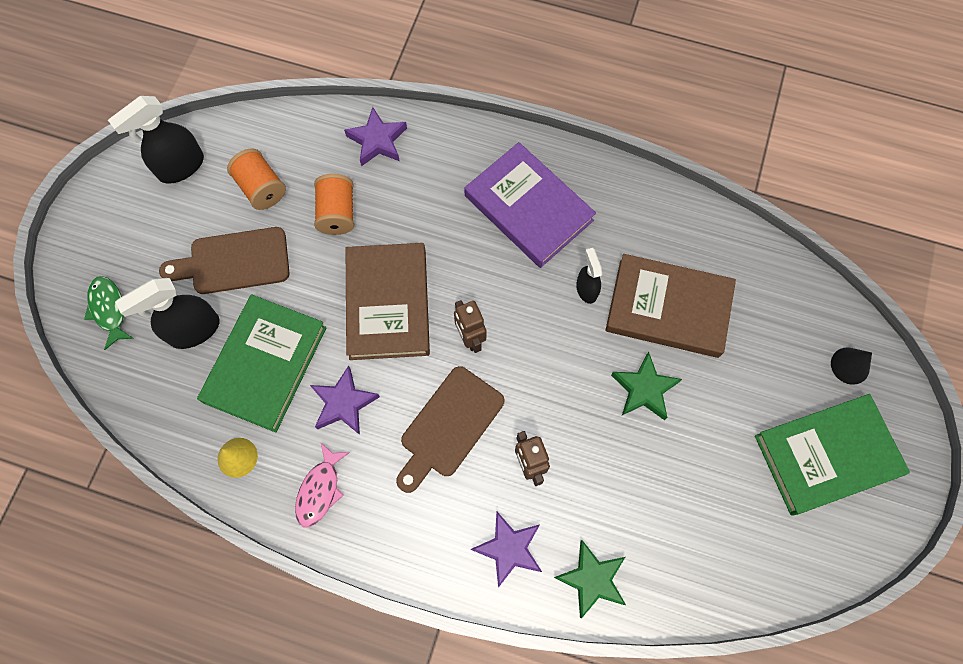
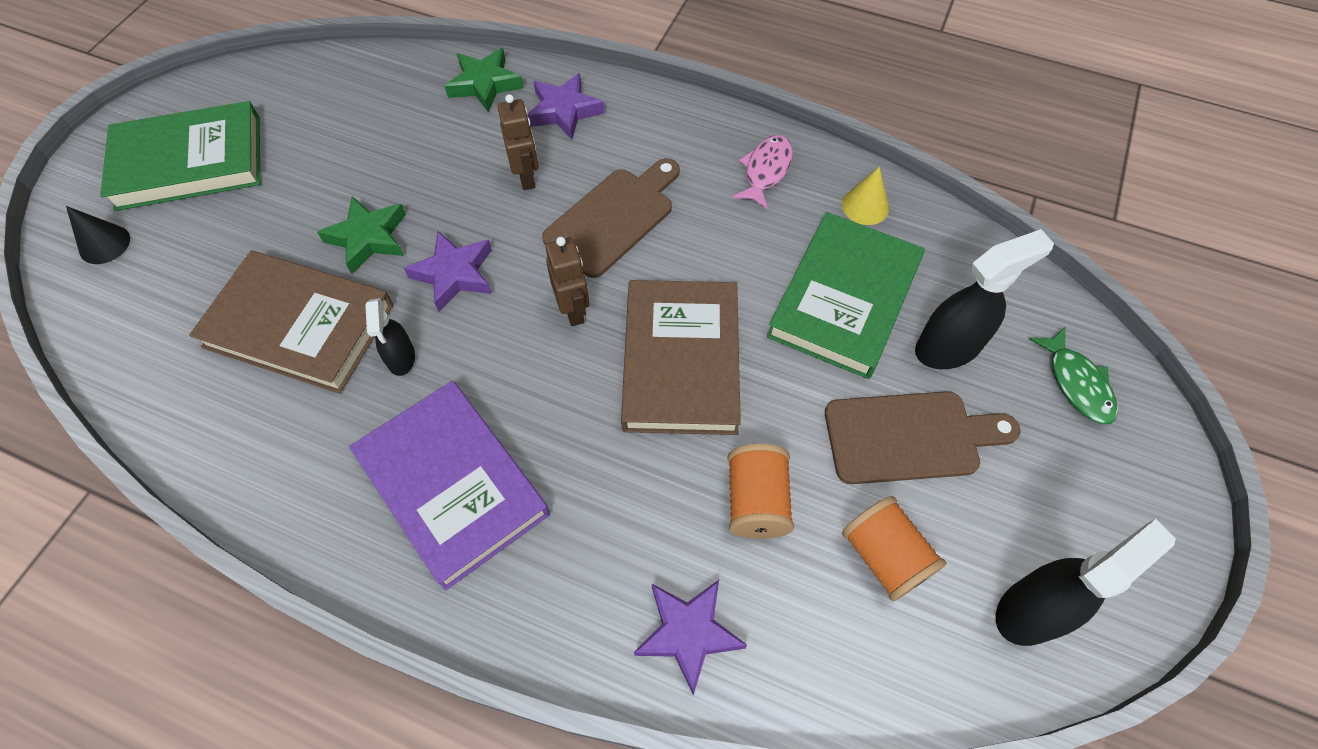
camera: 175 degrees left, 10 degrees down
purple star [310,365,380,435] -> purple star moved to [404,231,492,312]

